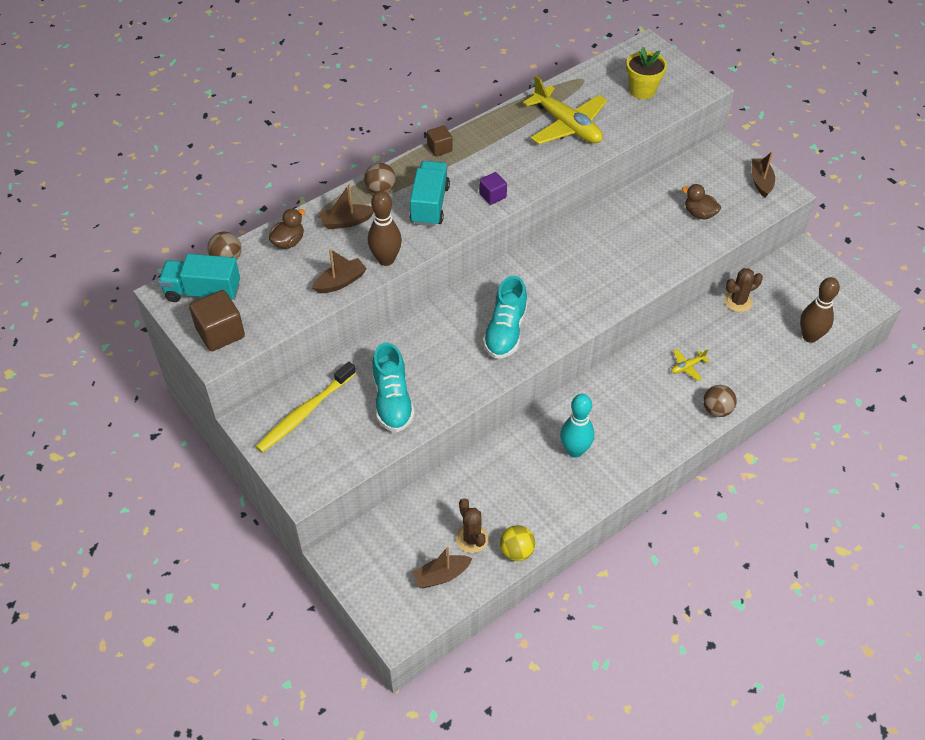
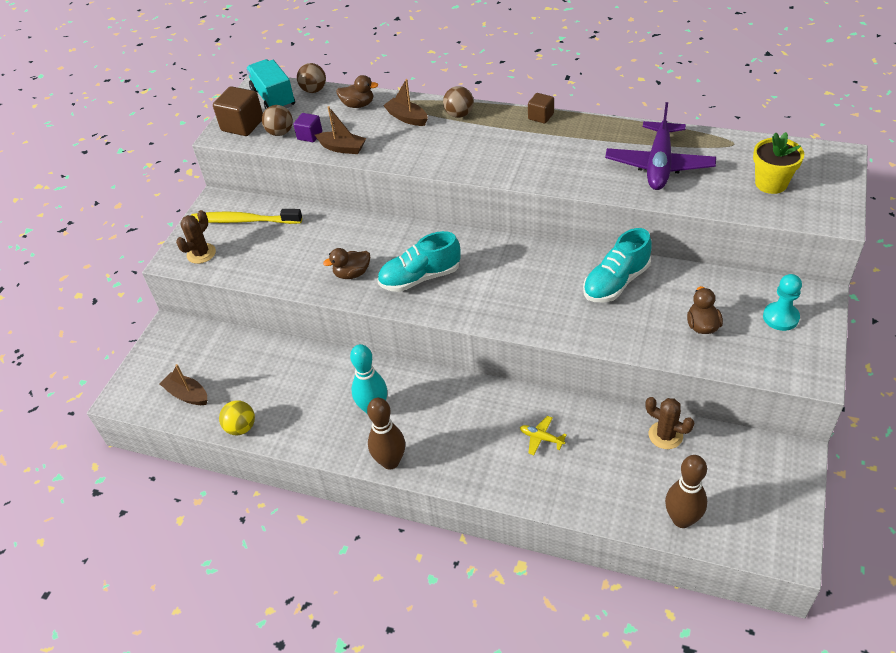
camera: 60 degrees right, 5 degrees down
brown bowling pin [368,191,402,266] -> brown bowling pin moved to [367,398,405,470]
turquoise shoe [372,343,415,432] -> turquoise shoe moved to [583,228,652,303]
turquoise truck [410,161,450,226] -> none
brown cactus [456,498,488,553] -> brown cactus moved to [176,210,216,264]
purple cube [479,172,507,205] -> purple cube moved to [293,113,322,142]
yellow plane [523,76,607,144] -> purple plane [605,102,716,190]
brown ball [703,385,737,417] -> brown ball moved to [262,105,293,136]
brown boat [752,151,775,197] -> none
none -> brown duck [323,248,370,279]
none -> turquoise pawn [763,274,802,331]

